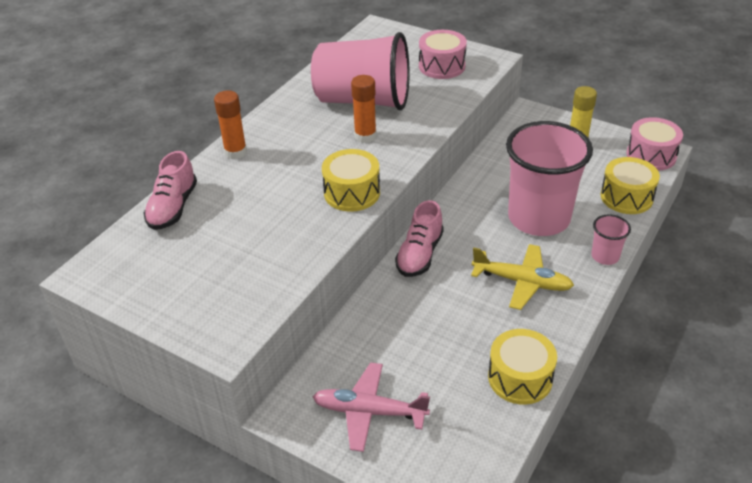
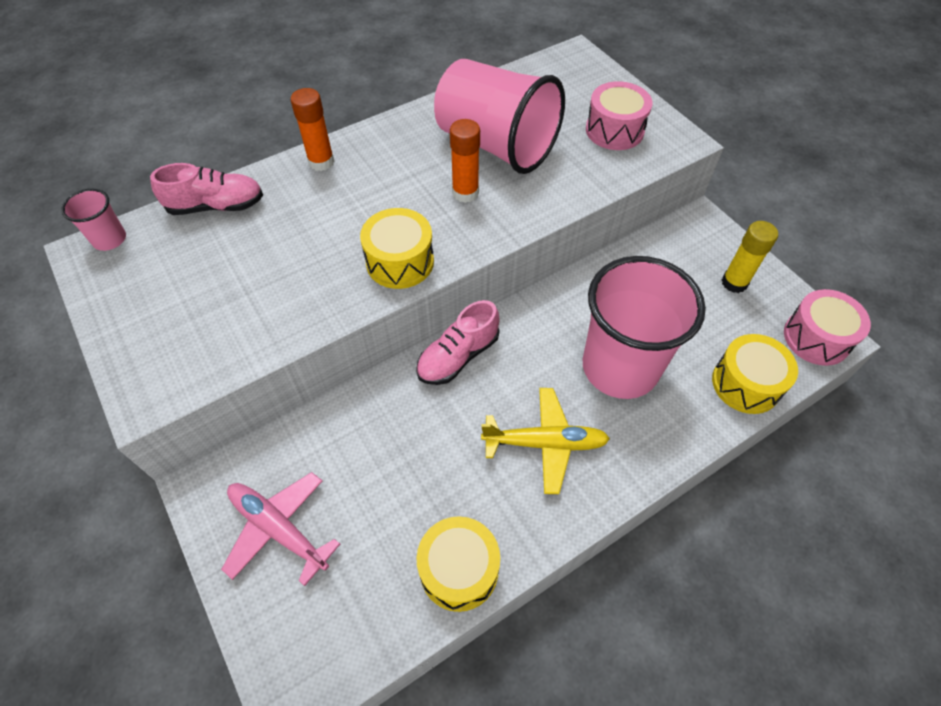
camera: 25 degrees right, 15 degrees up
pink shoe [144,151,197,230] -> pink shoe turned 135 degrees counterclockwise [150,163,263,215]
yellow plane [471,244,574,310] -> yellow plane turned 45 degrees counterclockwise [481,388,610,494]
pink cup [591,214,631,265] -> pink cup moved to [61,189,126,251]

